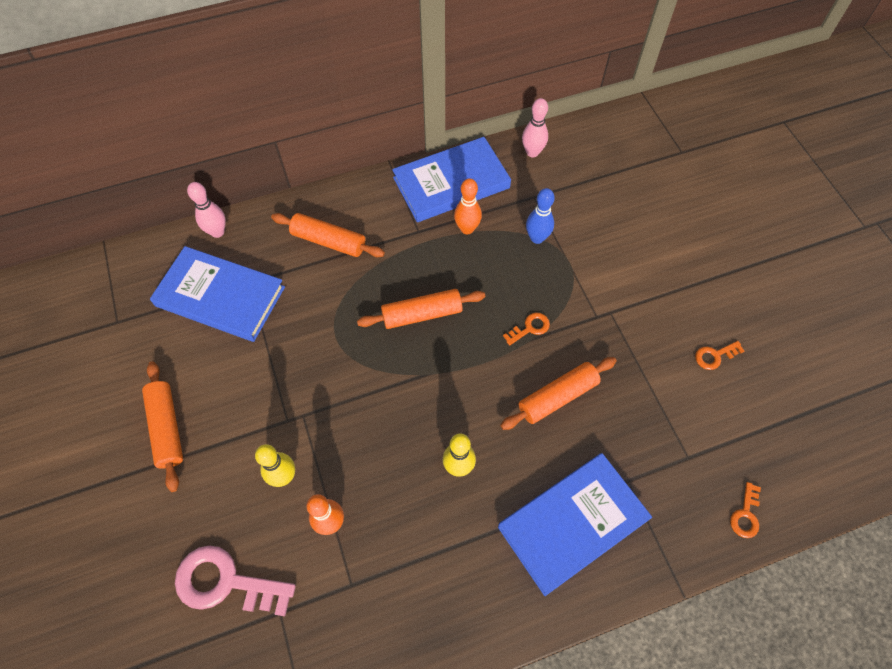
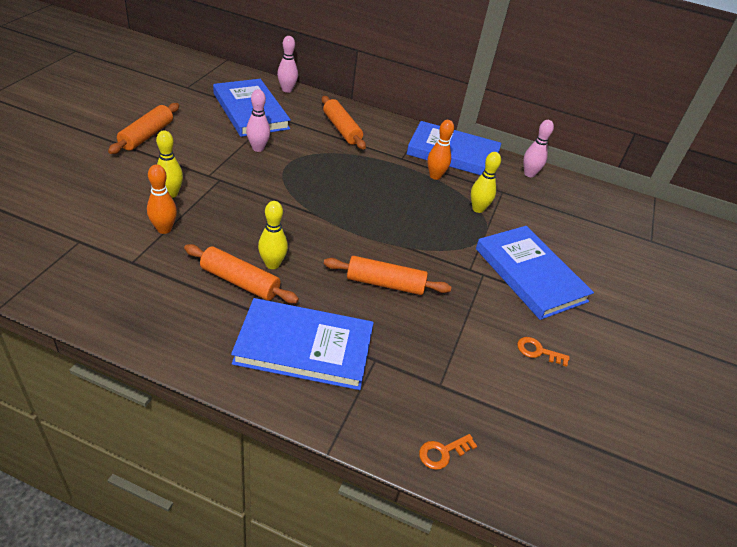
camera: 35 degrees right, 20 degrees down
pink key [175,545,296,616] -> none
orange rolling pin [357,289,485,329] -> orange rolling pin moved to [184,244,299,304]
orange key [503,313,550,346] -> none
blue bowling pin [526,188,555,244] -> yellow bowling pin [471,152,501,213]
none -> pink bowling pin [246,89,270,152]
none -> blue book [476,226,594,320]

